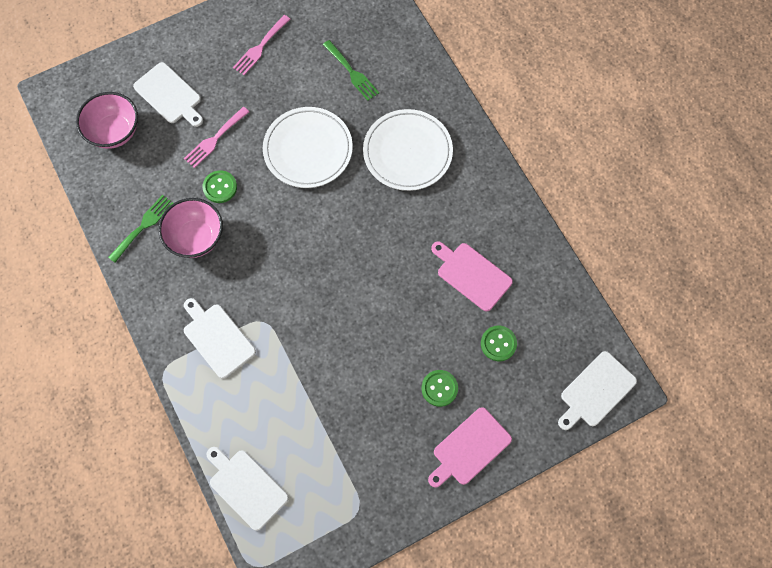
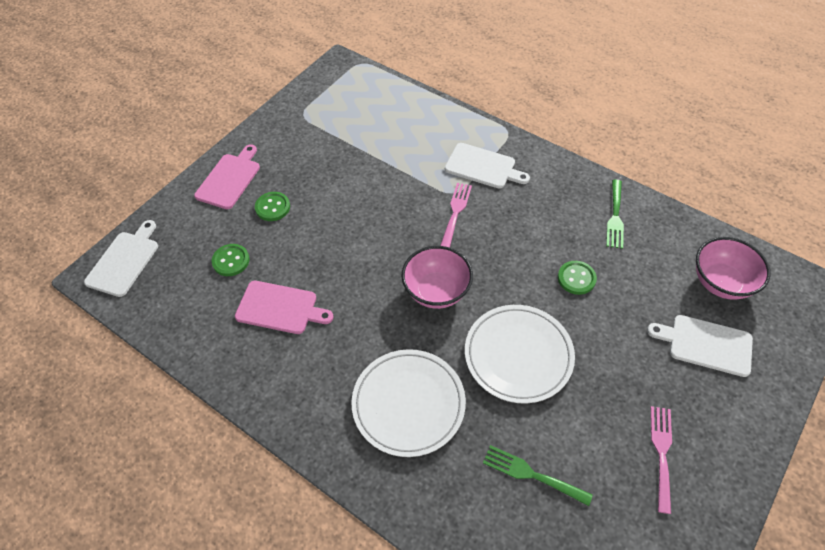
camera: 155 degrees right, 15 degrees down
pink bowl [158,198,223,258] -> pink bowl moved to [402,246,473,309]
pink fork [184,107,249,168] -> pink fork moved to [440,183,472,248]
white cutting board [206,447,289,531] -> none

